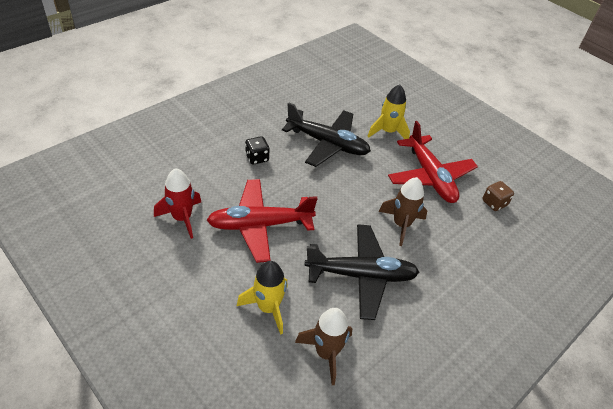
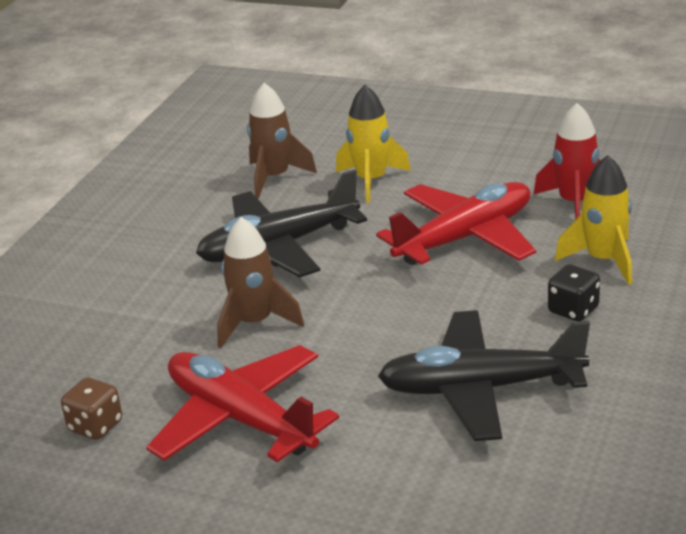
camera: 160 degrees right, 15 degrees down
yellow rocket [367,84,410,139] -> yellow rocket moved to [555,155,632,285]

